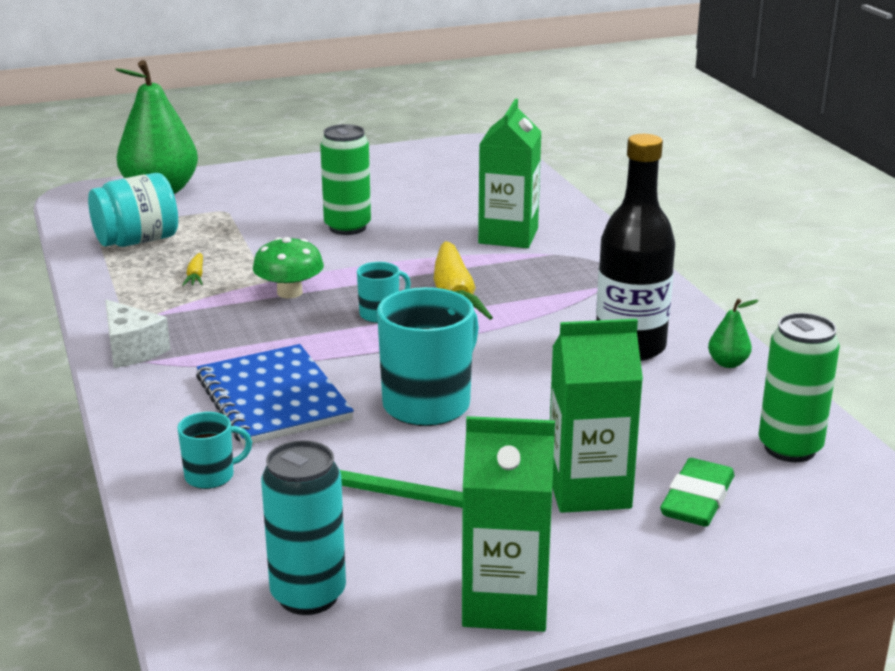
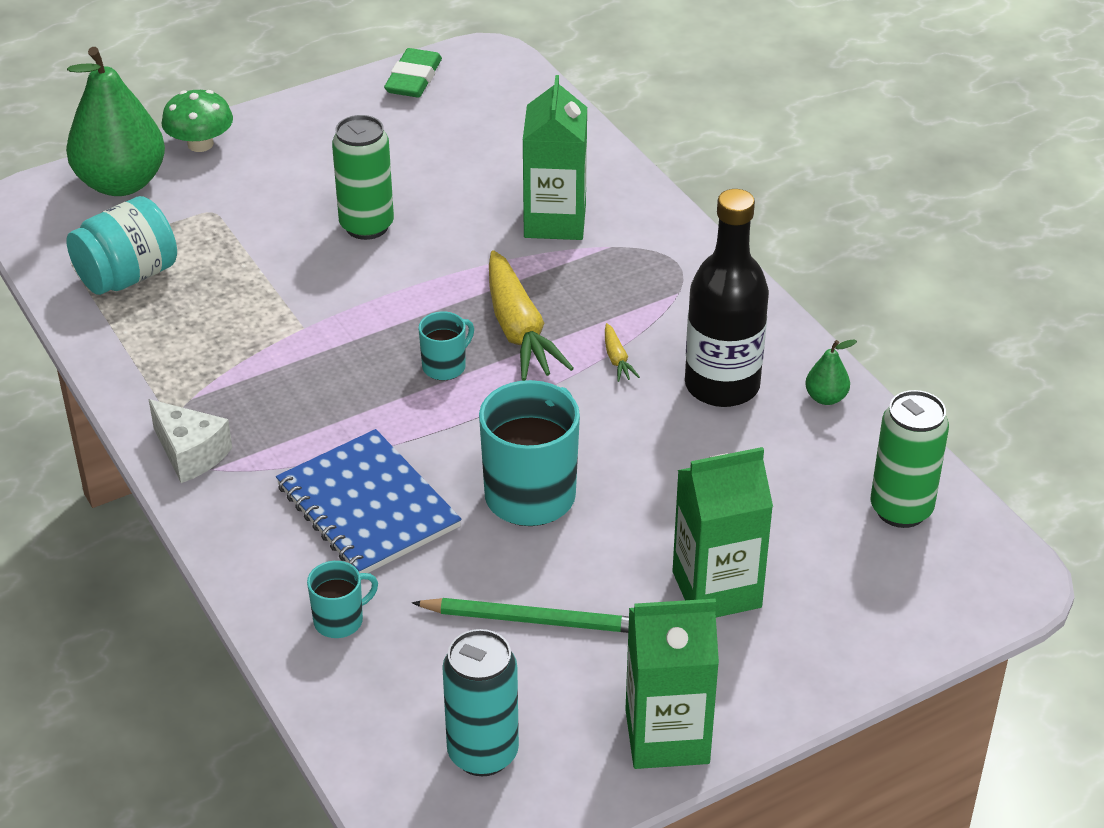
camera: 10 degrees left, 15 degrees up
yellow carrot [182,253,203,286] -> yellow carrot moved to [605,323,640,382]
green mushroom [253,237,324,298] -> green mushroom moved to [162,90,233,152]
green eraser [660,458,734,527] -> green eraser moved to [384,48,442,97]

